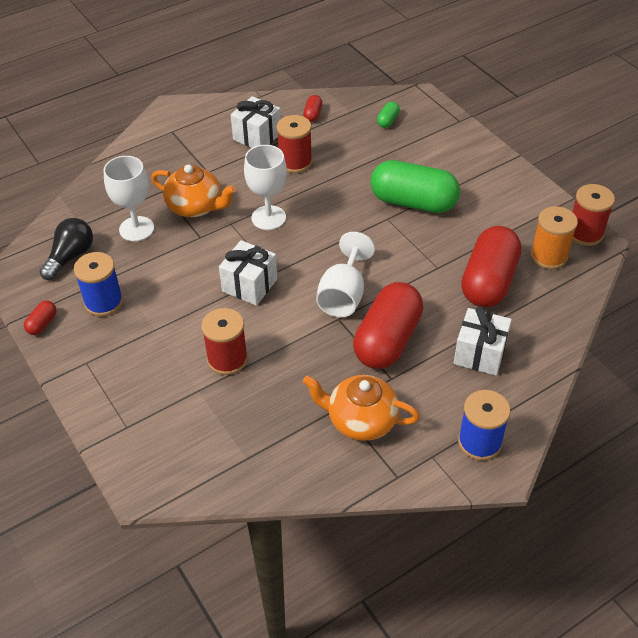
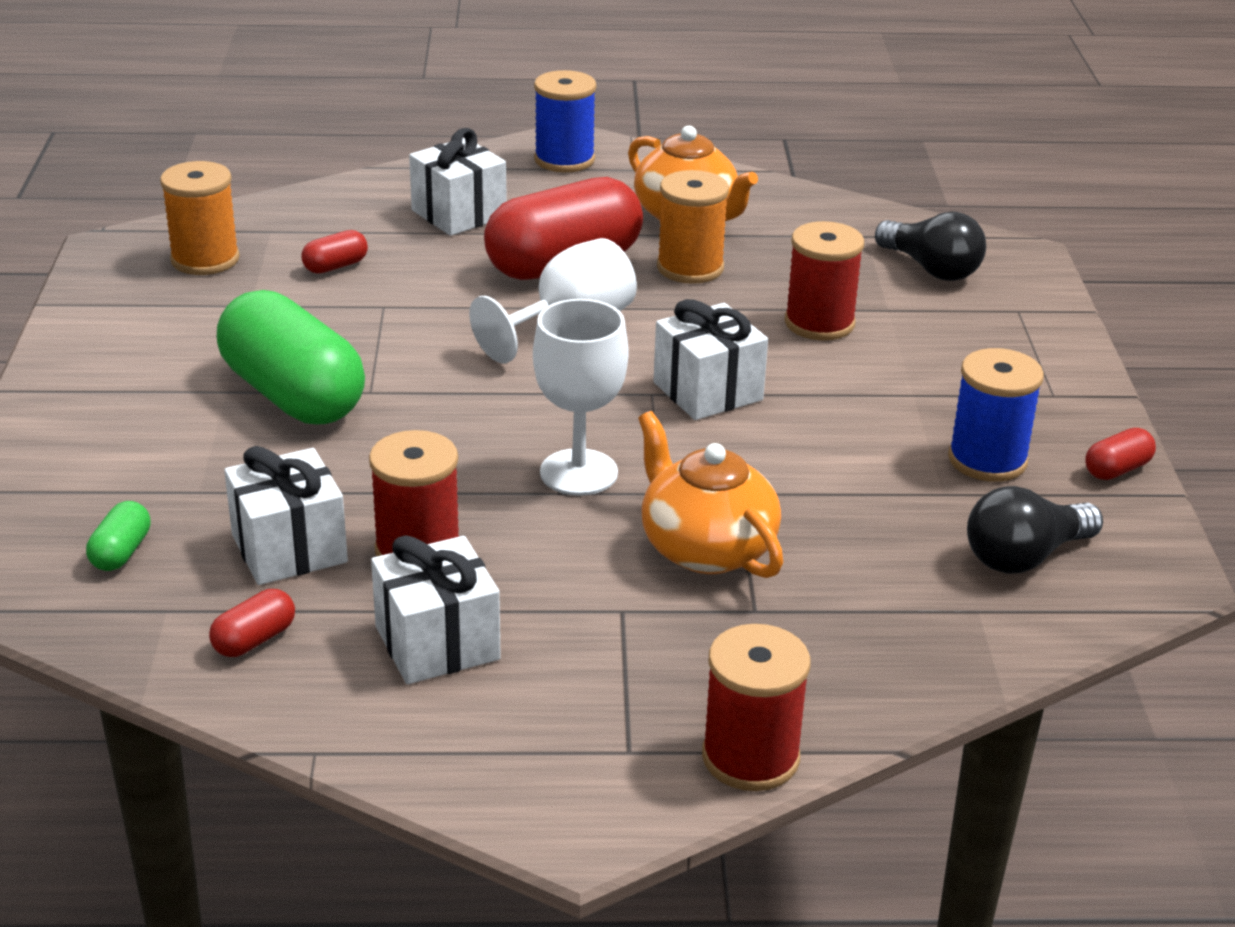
camera: 150 degrees left, 15 degrees down
white goblet [103,156,154,242] -> none
green capsule [377,102,400,128] -> green capsule turned 45 degrees counterclockwise [86,501,150,571]
red capsule [461,226,521,307] -> red capsule [301,230,368,274], size x0.41
red spool [572,184,615,246] -> red spool moved to [702,624,811,791]
none -> white gift [224,446,348,585]
none -> orange spool [657,170,729,284]
none -> black light bulb [875,212,986,281]

